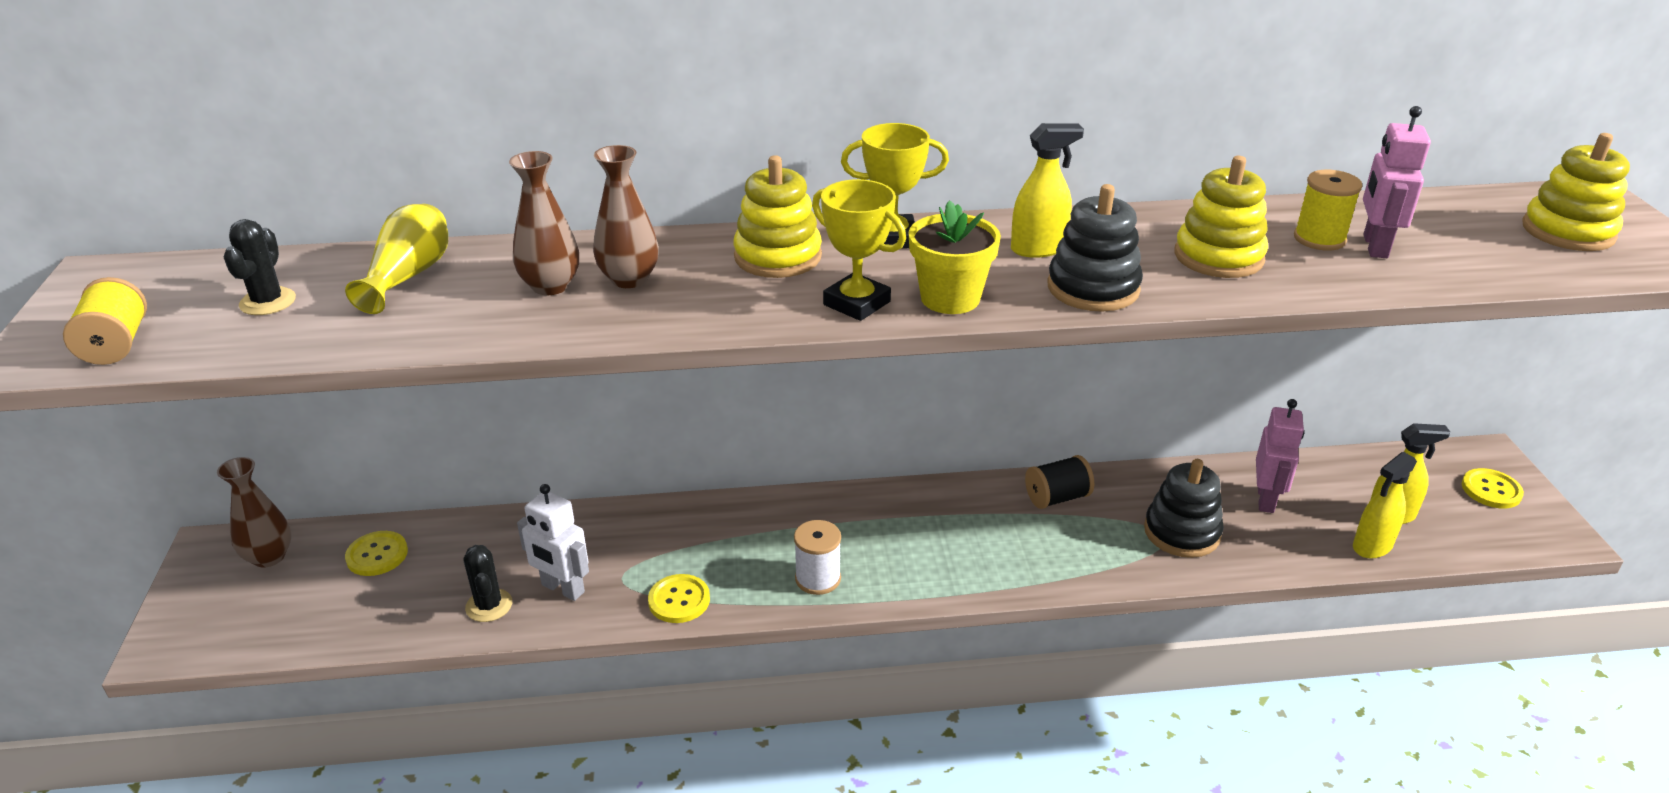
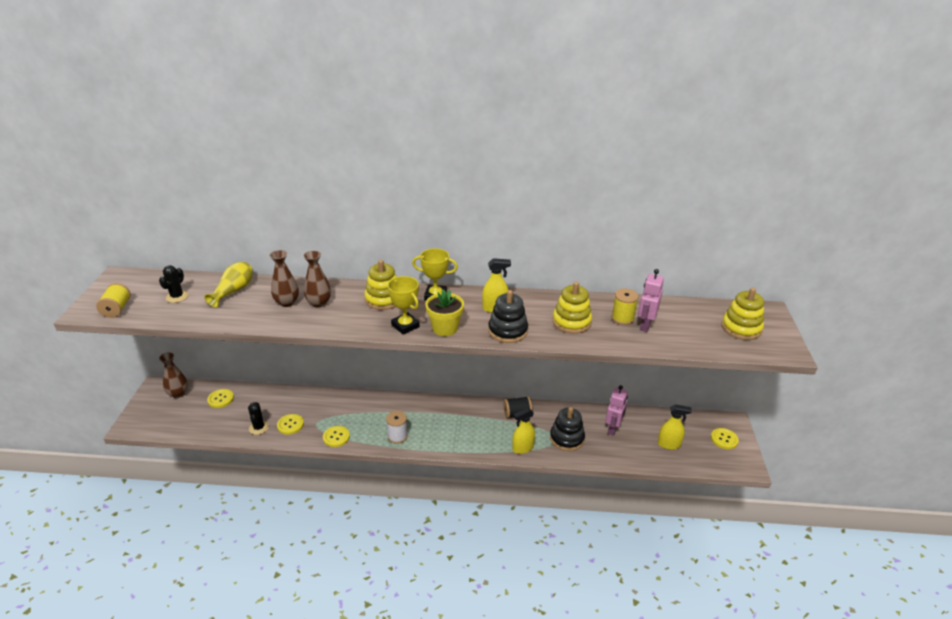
camera: 10 degrees right, 0 degrees up
white robot [517,484,589,601] -> yellow button [277,414,304,435]
yellow spray bottle [1353,452,1417,559] -> yellow spray bottle moved to [512,408,535,454]

